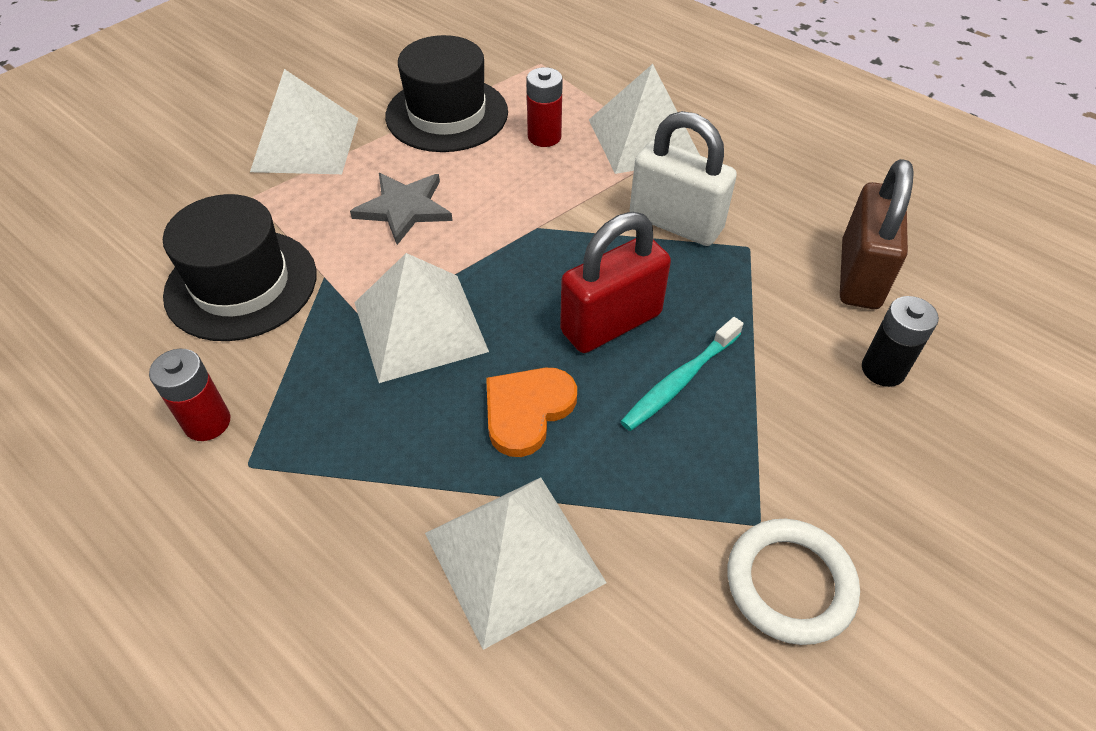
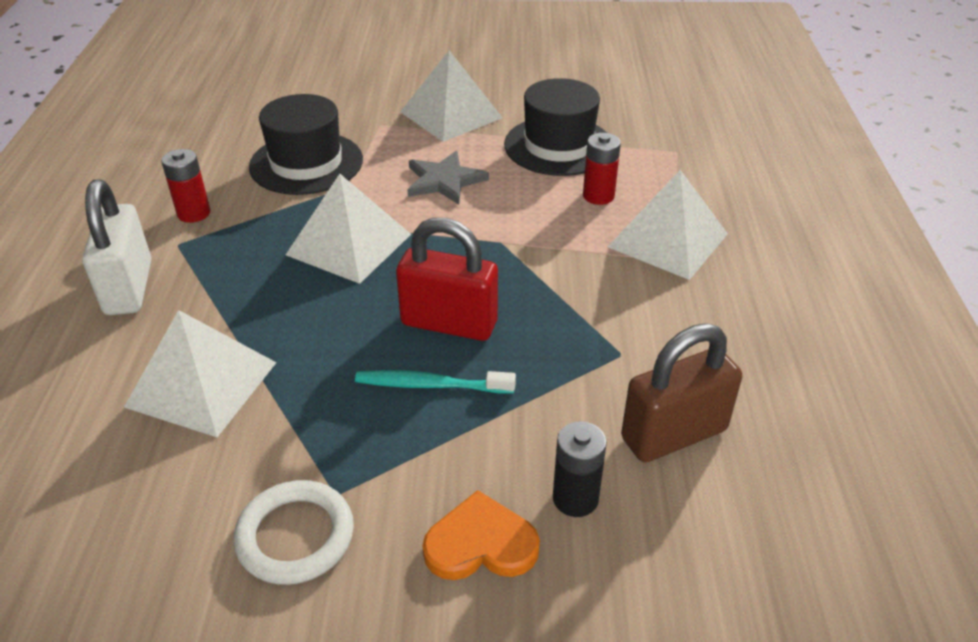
camera: 50 degrees right, 10 degrees down
orange heart [486,368,577,457] -> orange heart moved to [422,490,540,580]
white padlock [630,111,737,246] -> white padlock moved to [82,180,152,315]

